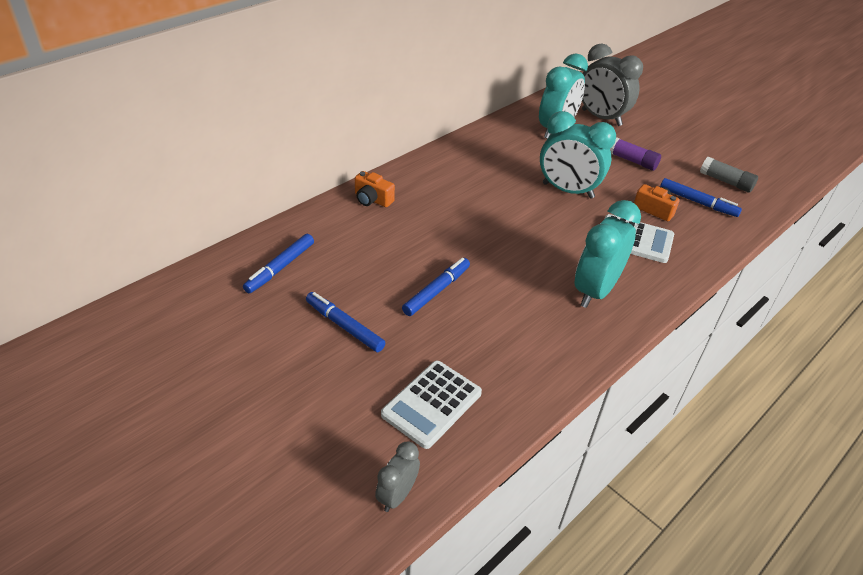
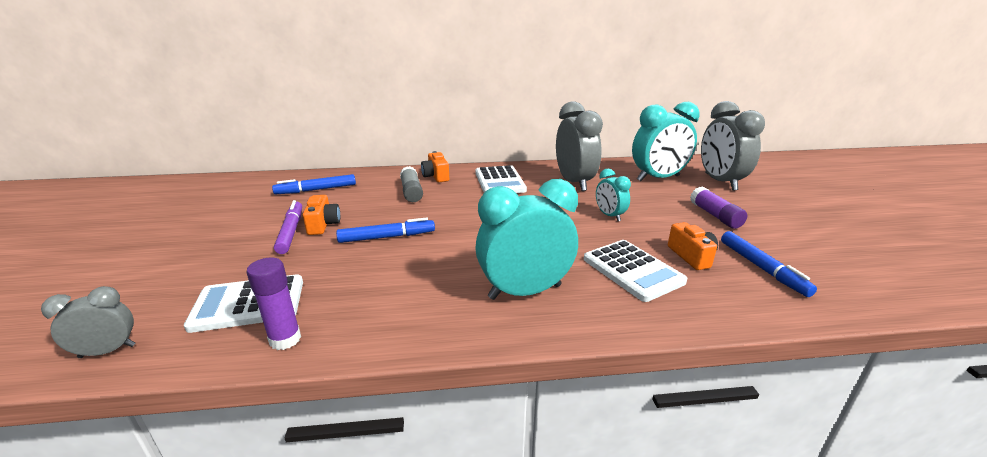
camera: 40 degrees right, 15 degrees down
blue marker [306,292,385,352] -> purple marker [274,200,302,254]
turquoise clock [540,111,616,199] -> turquoise clock [596,169,631,221], size x0.52
grey glue stick [700,157,758,193] -> grey glue stick moved to [400,166,423,202]
none -> purple glue stick [246,257,301,350]
none -> orange camera [303,195,340,235]
none -> white calculator [475,165,527,193]
none -> grey clock [556,101,603,191]

